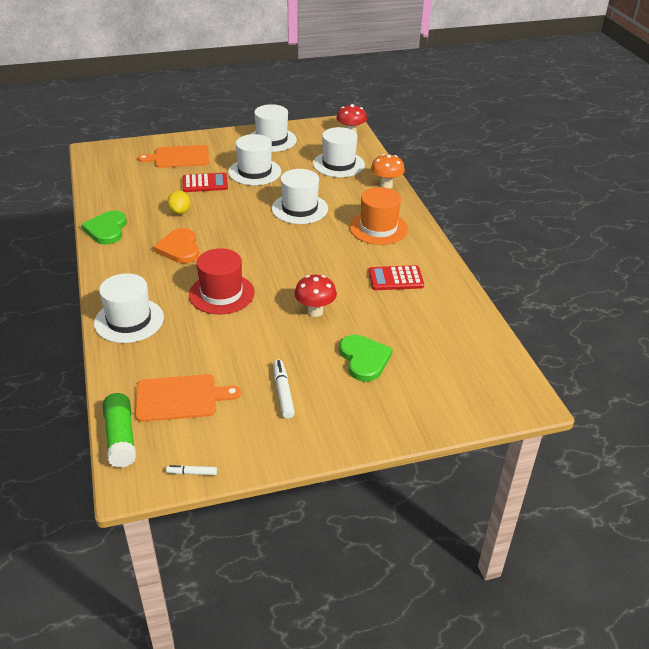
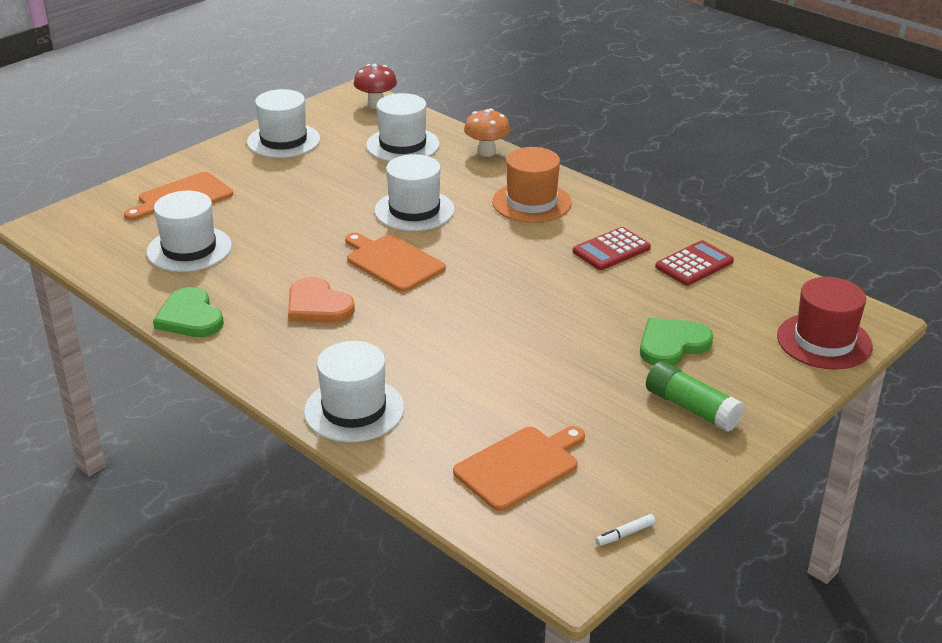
camera: 30 degrees left, 5 degrees down
green glue stick [103,393,136,468] -> green glue stick moved to [646,361,744,432]
yellow lemon [167,190,190,215] -> none
red calculator [183,173,228,192] -> red calculator moved to [655,240,734,286]
red hat [189,248,255,314] -> red hat moved to [777,277,873,369]
white hat [228,134,281,185] -> white hat moved to [146,191,232,272]
white marker [273,360,295,419] -> none
red mushroom [294,275,337,317] -> none
green heart [339,335,393,382] -> green heart turned 75 degrees counterclockwise [640,318,713,366]
none -> orange cutting board [345,233,446,292]

